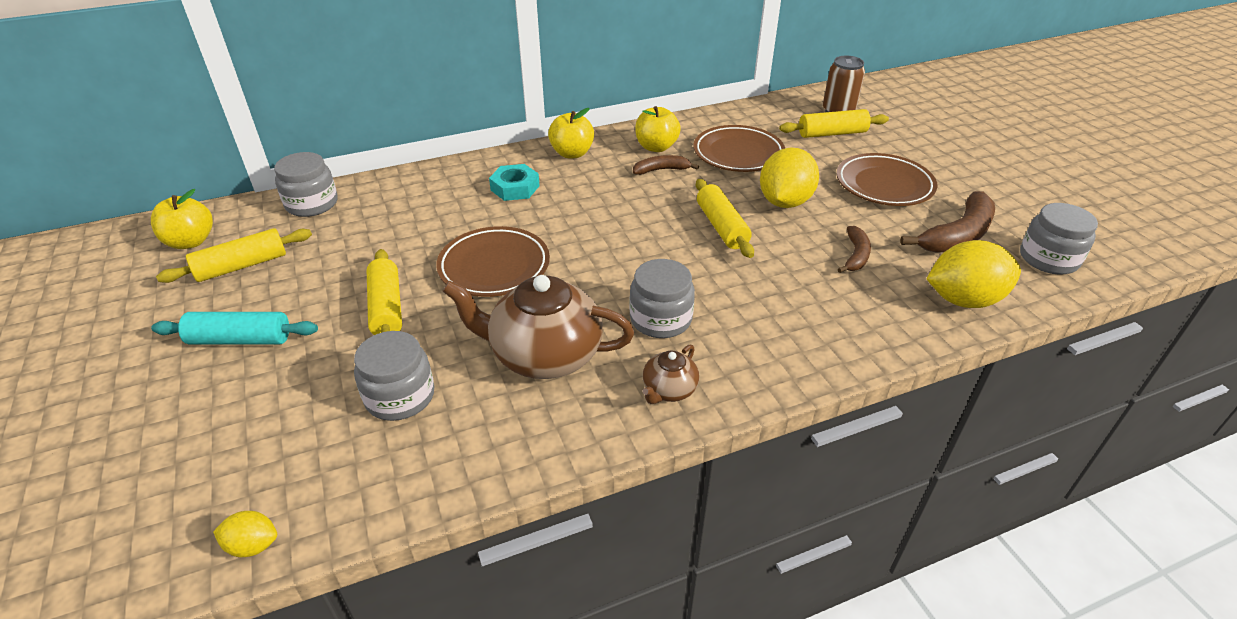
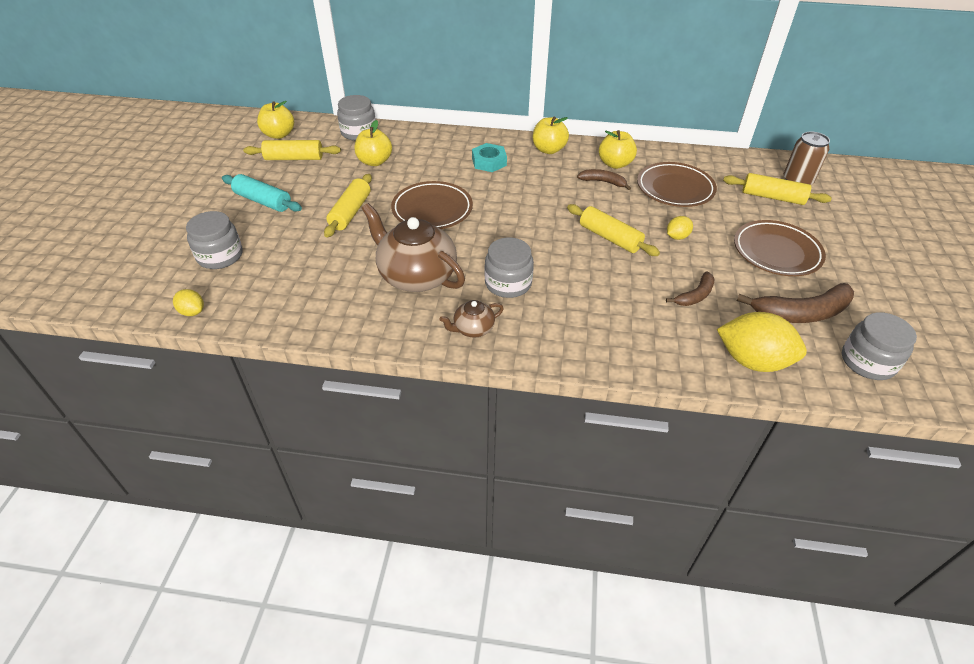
camera: 30 degrees right, 5 degrees up
grey jar [354,331,434,421] -> grey jar moved to [186,211,242,269]
yellow rolling pin [696,179,754,258] -> yellow rolling pin turned 60 degrees counterclockwise [567,204,660,256]
yellow lemon [760,148,819,208] -> yellow lemon [667,216,693,240], size x0.48
none -> yellow apple [354,120,392,166]

